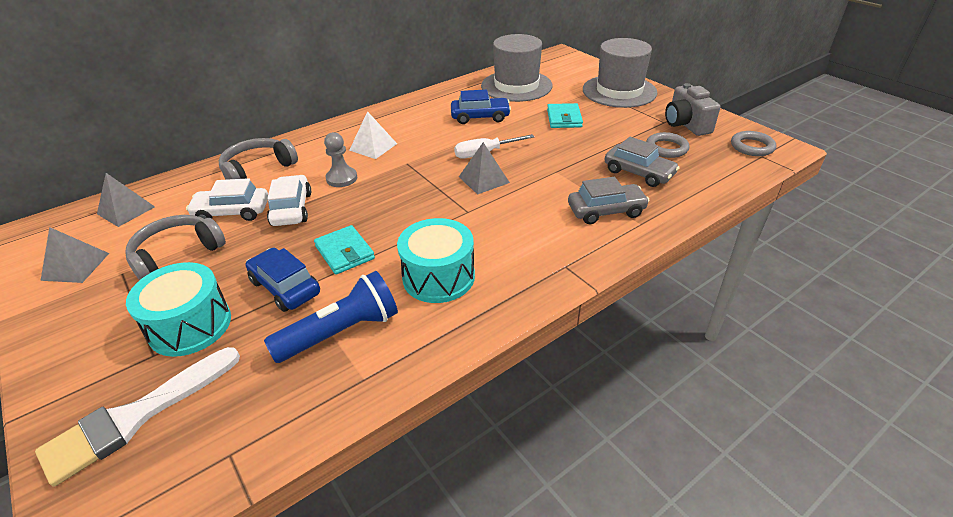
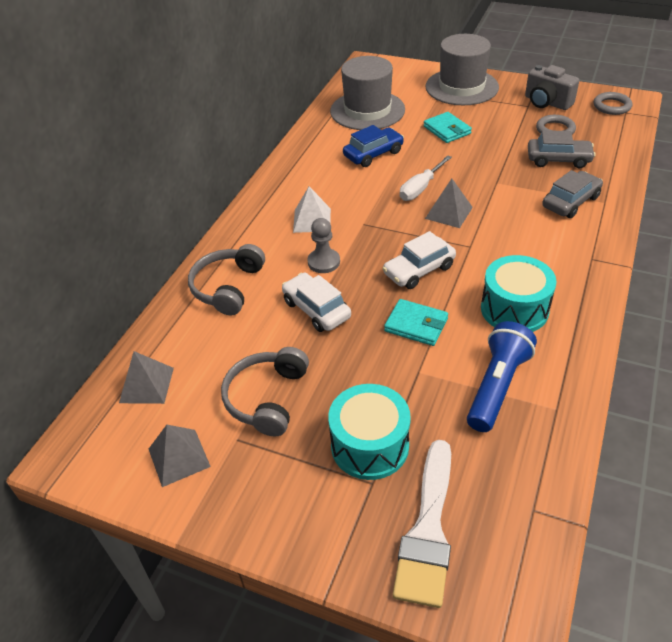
camera: 30 degrees left, 5 degrees up
white car [186,178,268,221] -> white car moved to [382,231,456,289]
blue car [246,248,320,312] -> none

